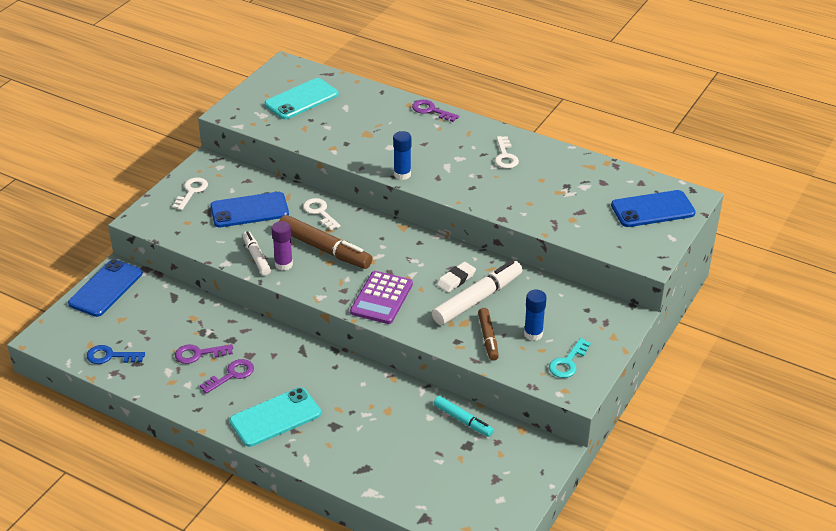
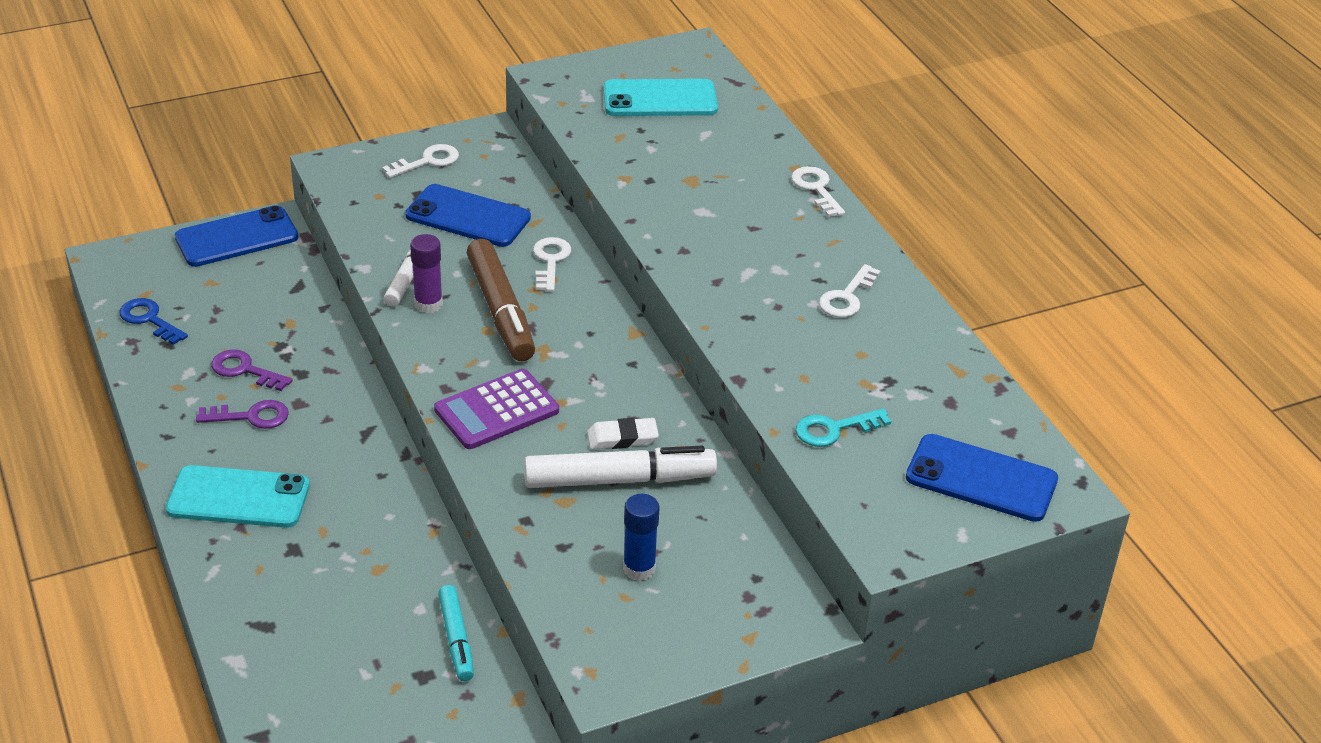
camera: 35 degrees right, 0 degrees up
blue glue stick [393,131,411,180] -> none
purple key [412,100,459,122] -> white key [791,166,845,217]
brown marker [478,308,499,361] -> none
turquoise key [549,338,591,378] -> turquoise key moved to [796,408,891,447]

